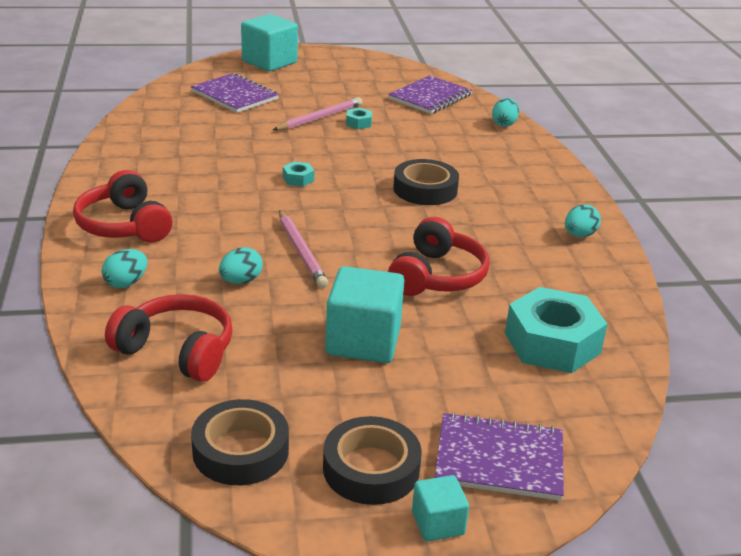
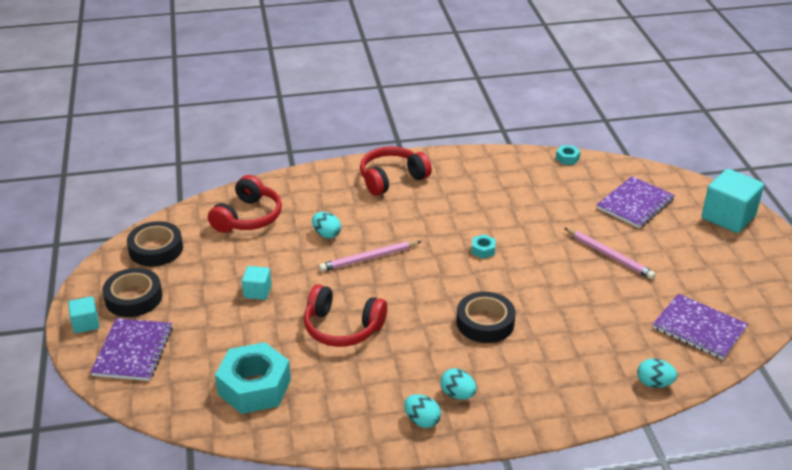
camera: 90 degrees right, 5 degrees up
turquoise egg [102,249,147,288] -> turquoise egg moved to [440,368,477,400]
turquoise cube [325,266,405,363] -> turquoise cube [242,266,272,300], size x0.53
turquoise nut [346,108,372,129] -> turquoise nut moved to [556,145,581,165]

